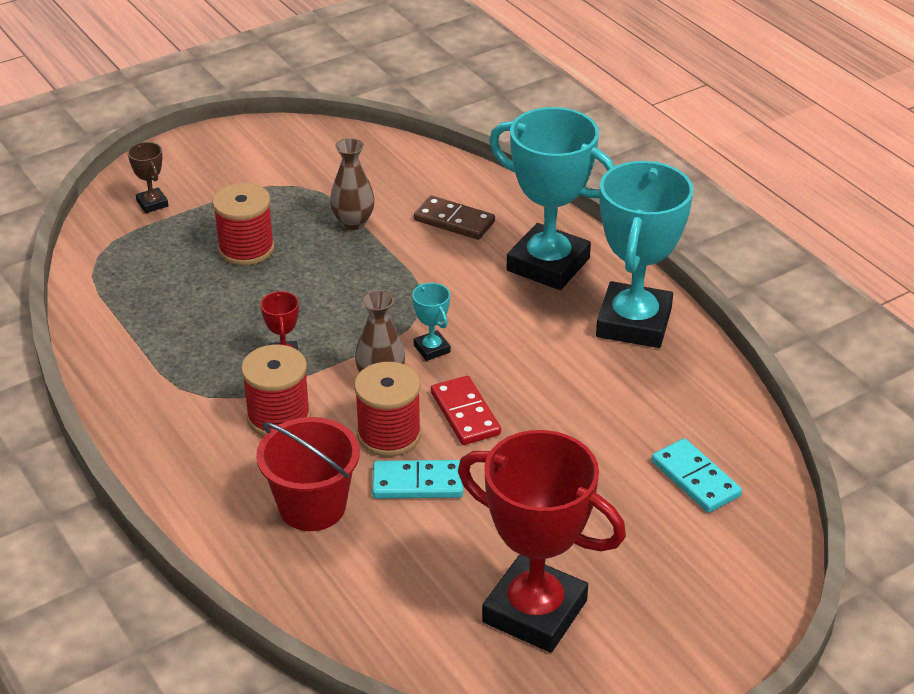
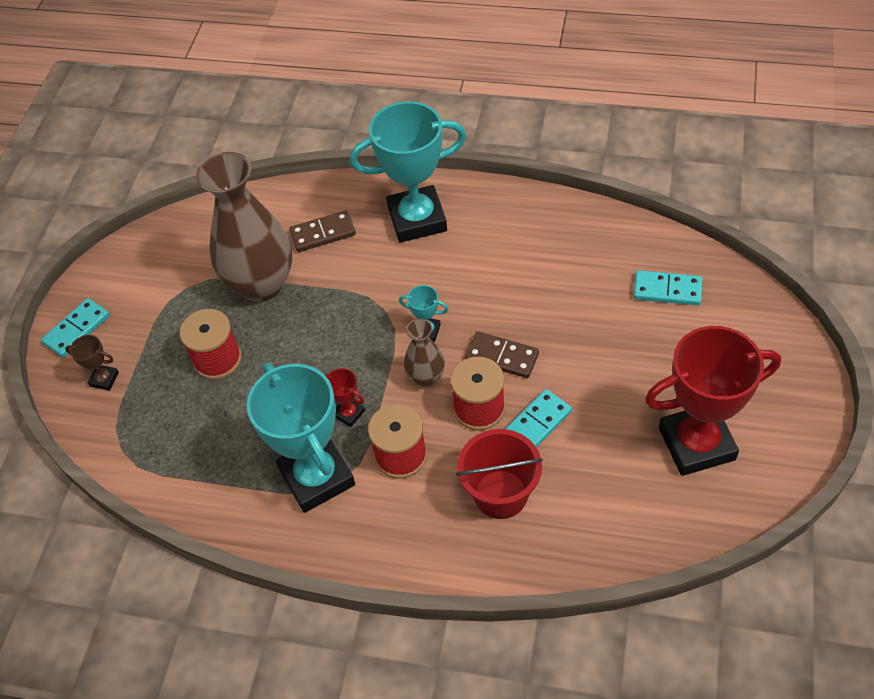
camera: 40 degrees left, 15 degrees up
brown vase [330,138,375,230] -> brown vase [196,152,292,302], size x2.08
red domino [431,376,501,445] -> brown domino [465,331,539,378]
turquoise trophy [596,161,693,348] -> turquoise trophy moved to [247,363,355,513]
none -> turquoise domino [41,298,110,358]

